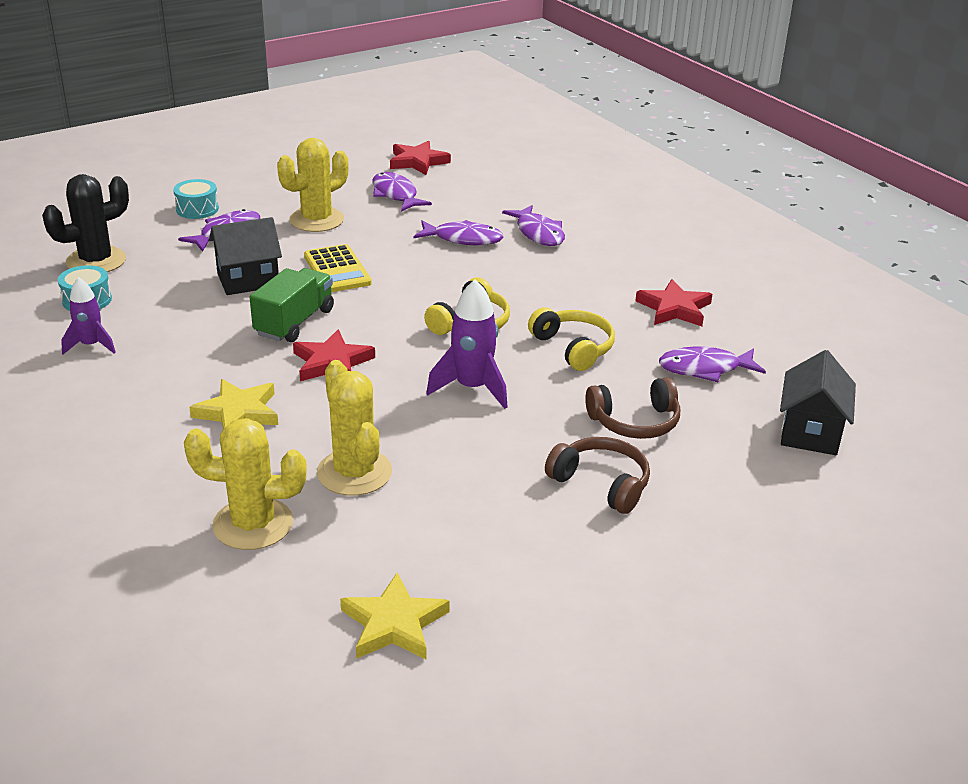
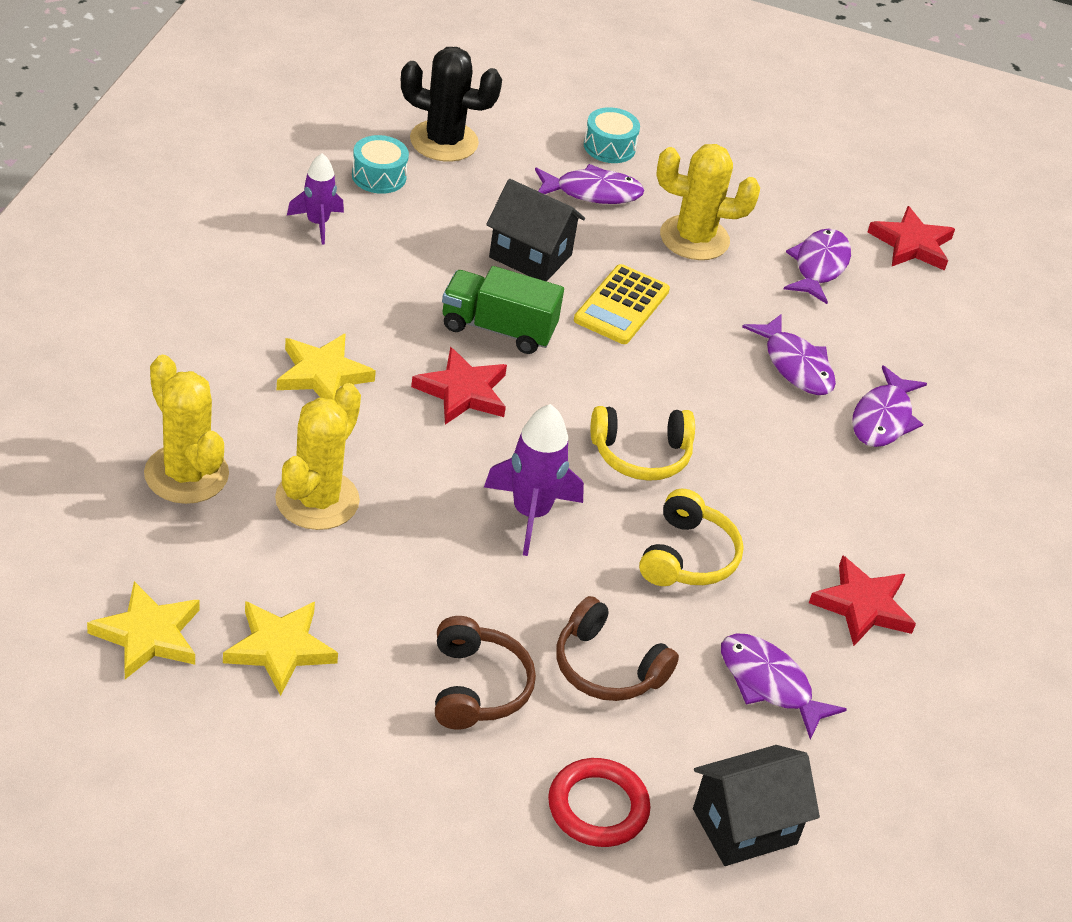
camera: 45 degrees right, 10 degrees up
green truck [250,268,334,342] -> green truck turned 150 degrees counterclockwise [442,266,564,354]
none -> yellow star [223,601,338,696]
none -> red ring [548,758,651,847]

